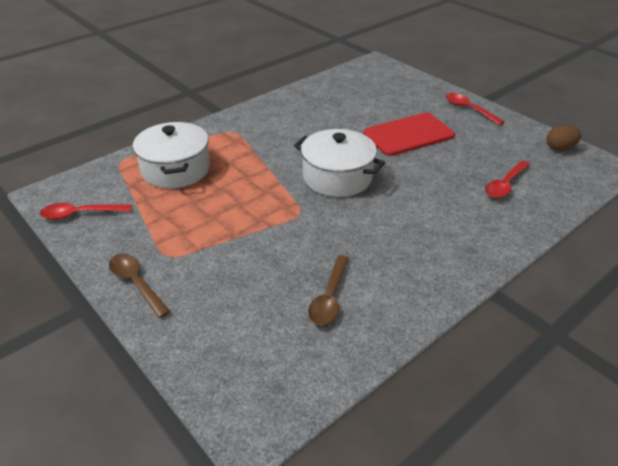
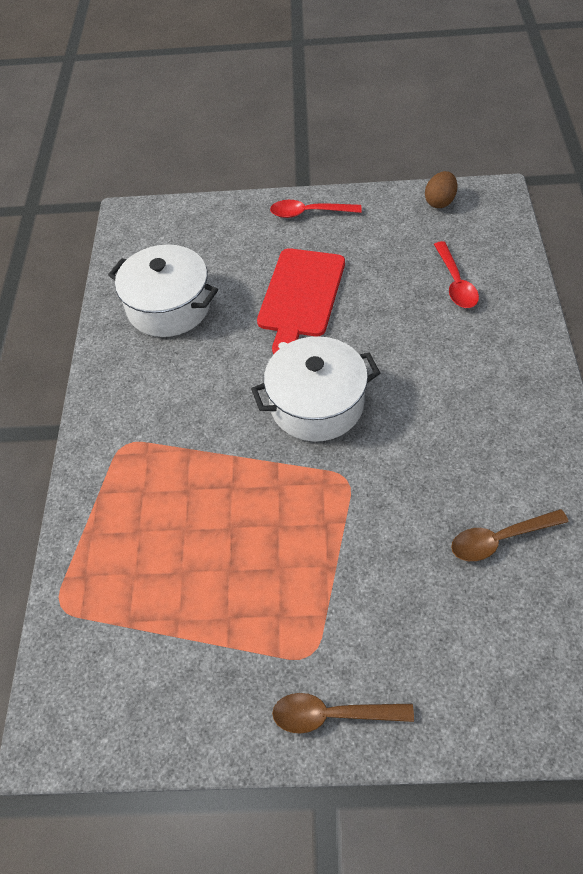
camera: 45 degrees left, 15 degrees up
red spoon [40,203,132,220] -> none
white pot [133,122,210,189] -> white pot moved to [108,244,218,337]
brown spoon [308,255,349,325] -> brown spoon turned 105 degrees clockwise [451,509,568,561]

